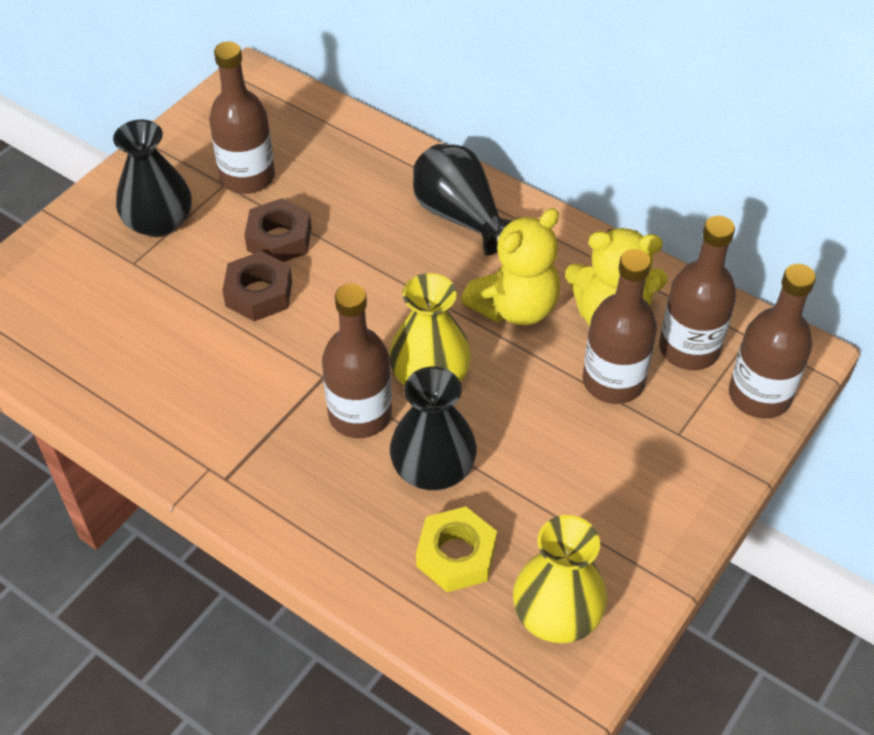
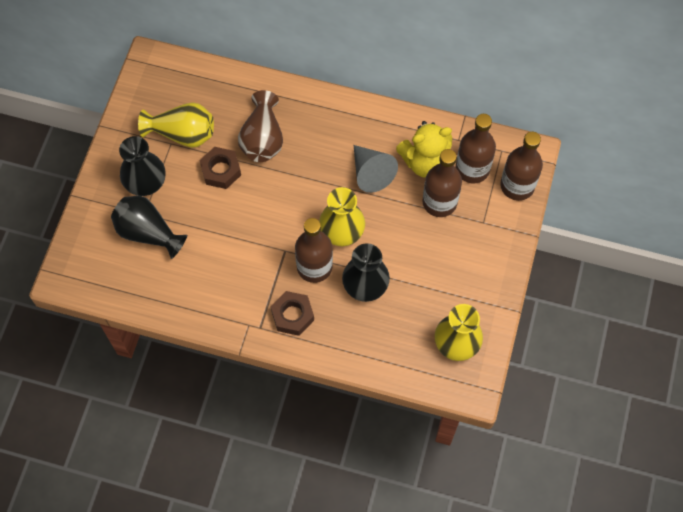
camera: 20 degrees left, 15 degrees up
brown bottle [209,41,275,194] -> yellow vase [138,102,214,148]
brown nut [222,251,292,322] -> brown nut moved to [271,291,314,336]
black vase [413,144,513,255] -> black vase moved to [111,196,187,259]
yellow nut [416,506,497,592] -> none
yellow teddy bear [461,208,560,325] -> grey cone [354,145,398,193]
none -> brown vase [238,90,283,162]

